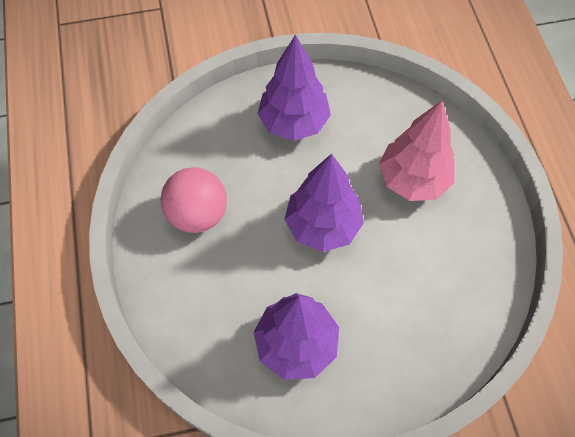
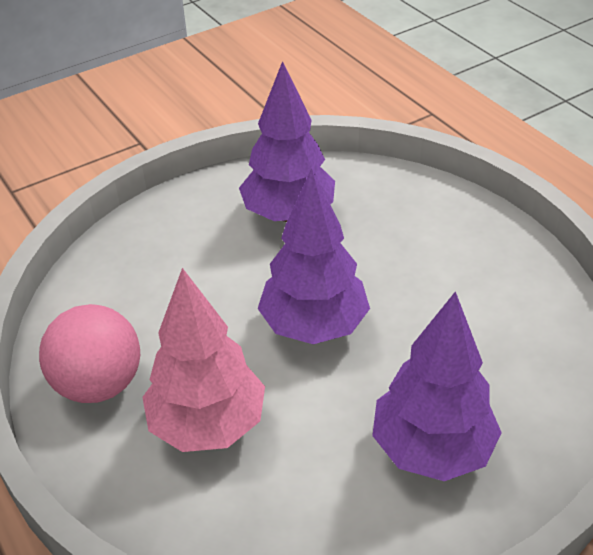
camera: 160 degrees right, 20 degrees down
pink ball [161,167,227,233] -> pink ball moved to [39,304,140,403]

